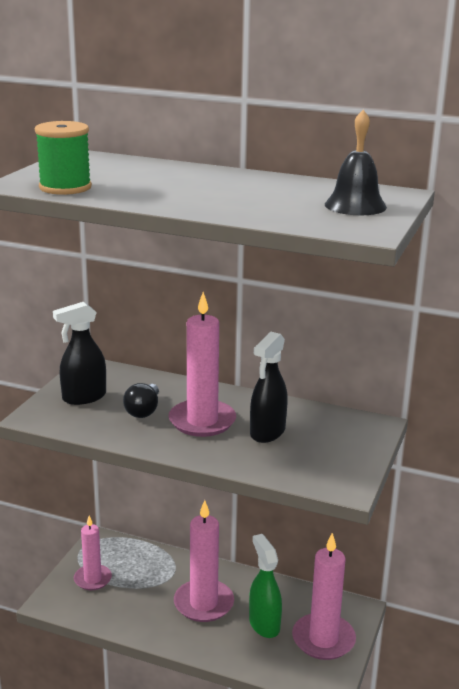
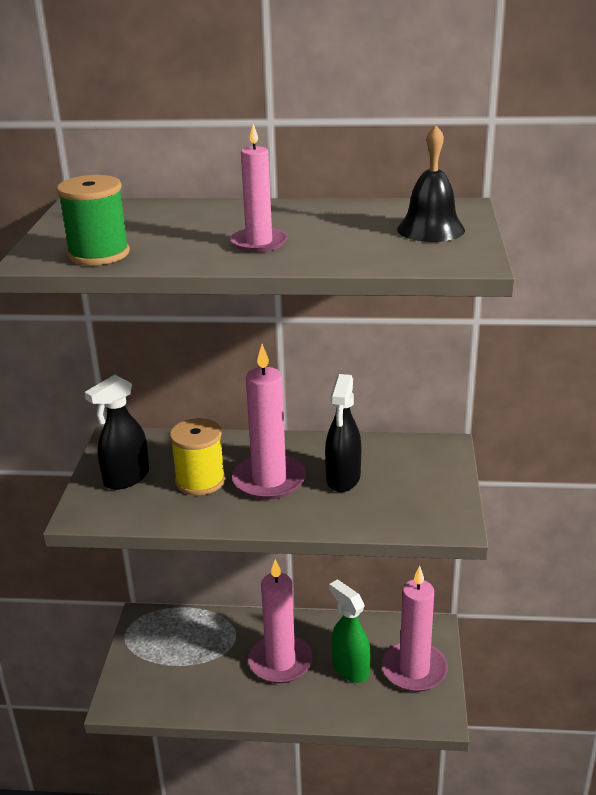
camera: 15 degrees left, 5 degrees up
pink candle [74,516,112,590] -> pink candle moved to [230,124,288,252]
black light bulb [123,383,159,418] -> yellow spool [170,418,225,495]

